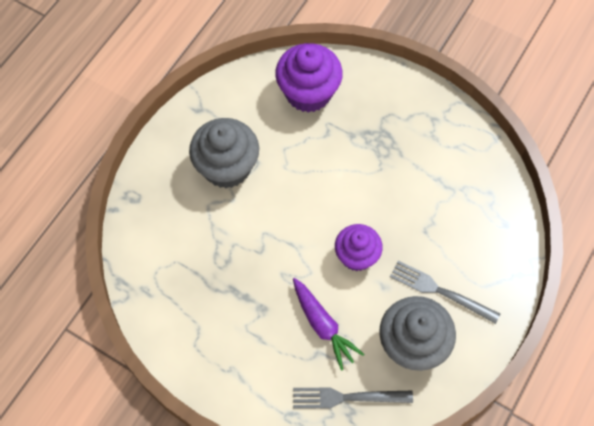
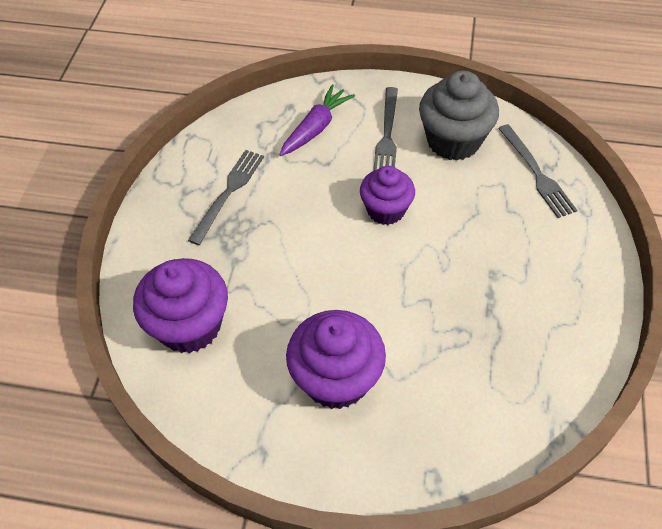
camera: 110 degrees left, 10 degrees down
grey cupcake [189,118,259,188] -> purple cupcake [286,310,386,409]
purple carrot [293,278,364,370] -> purple carrot moved to [279,84,355,156]
none -> grey fork [188,150,264,245]

